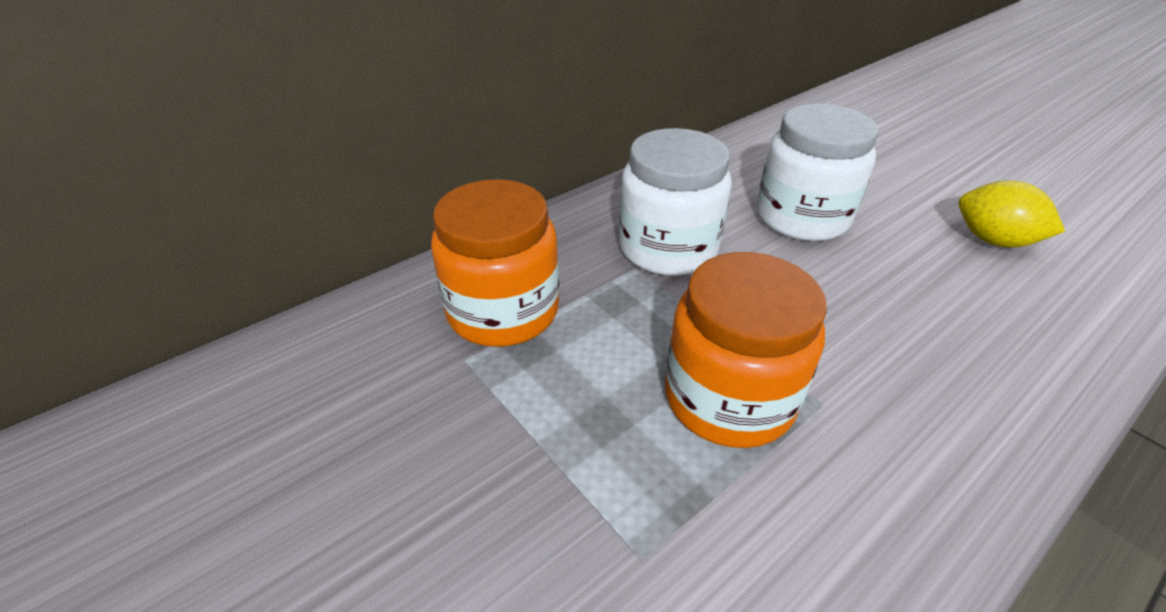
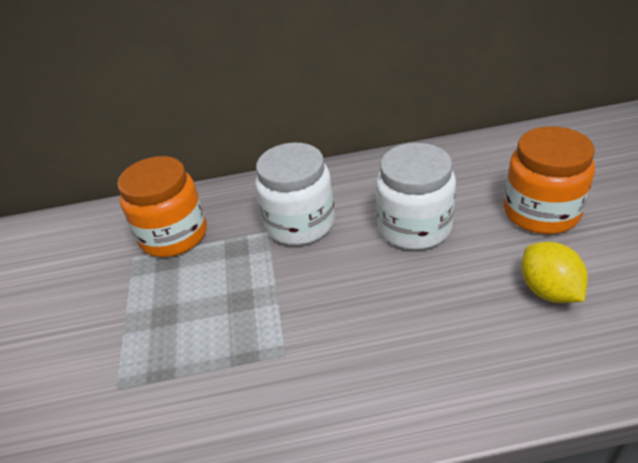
camera: 35 degrees right, 0 degrees up
orange jar [665,252,827,448] -> orange jar moved to [503,126,595,234]

